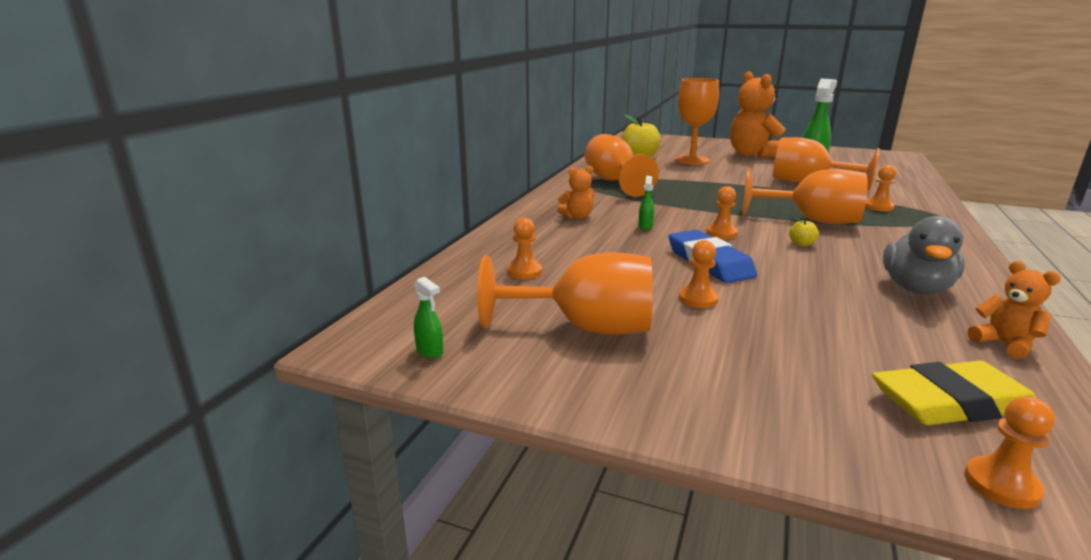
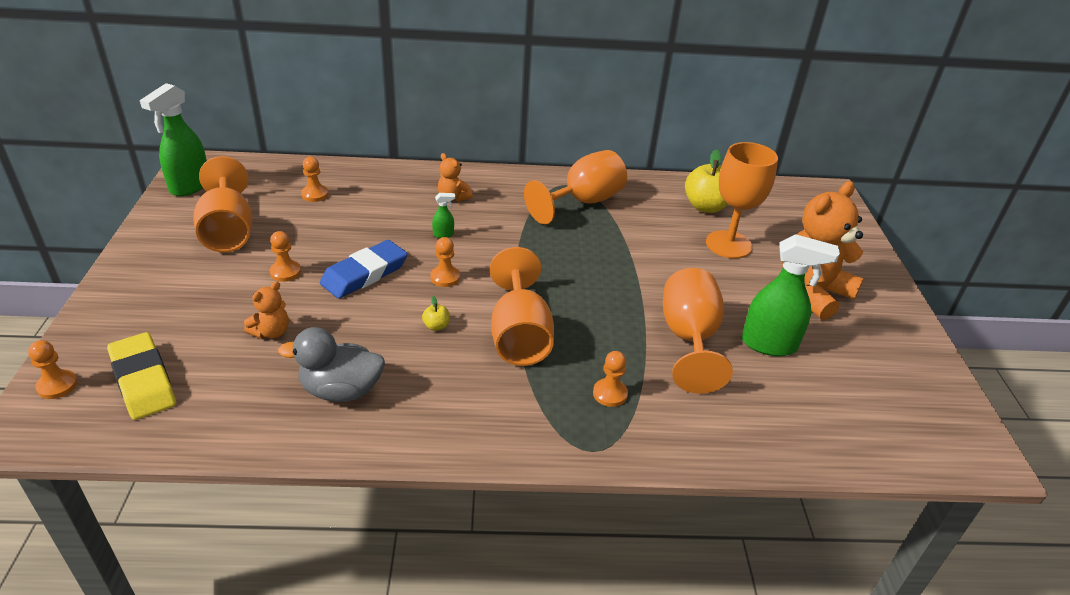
camera: 65 degrees right, 15 degrees up
green spray bottle [414,277,443,358] -> green spray bottle [140,83,207,196], size x2.33
orange teddy bear [967,261,1061,359] -> orange teddy bear moved to [244,281,289,339]

